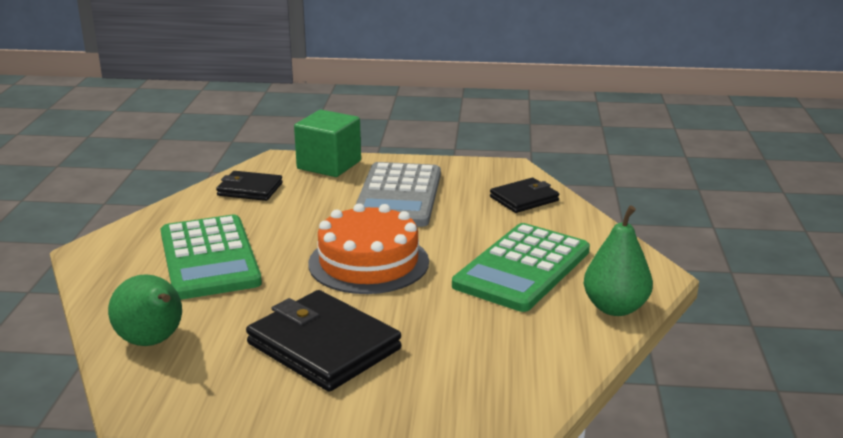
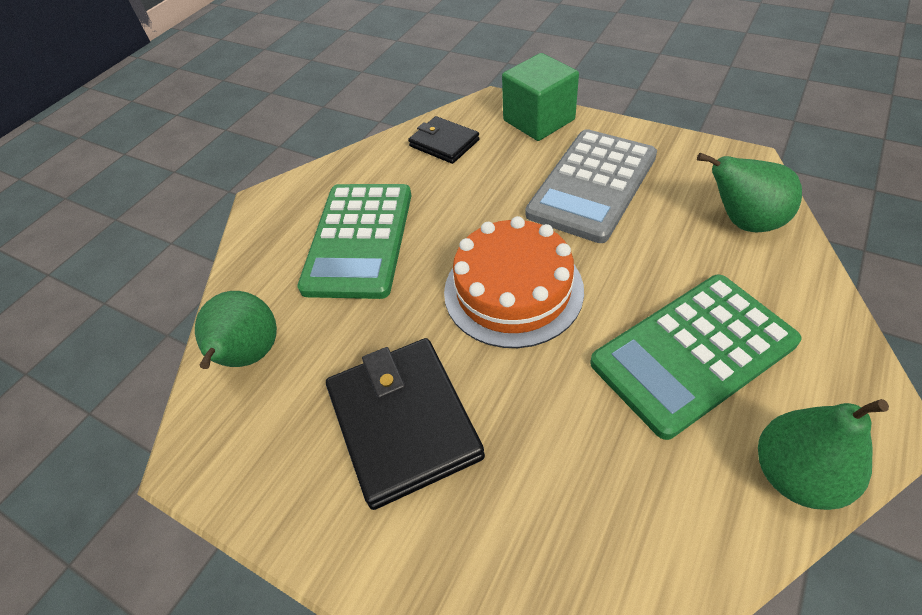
camera: 30 degrees right, 25 degrees up
black wallet [490,178,559,213] -> green pear [697,153,802,232]

